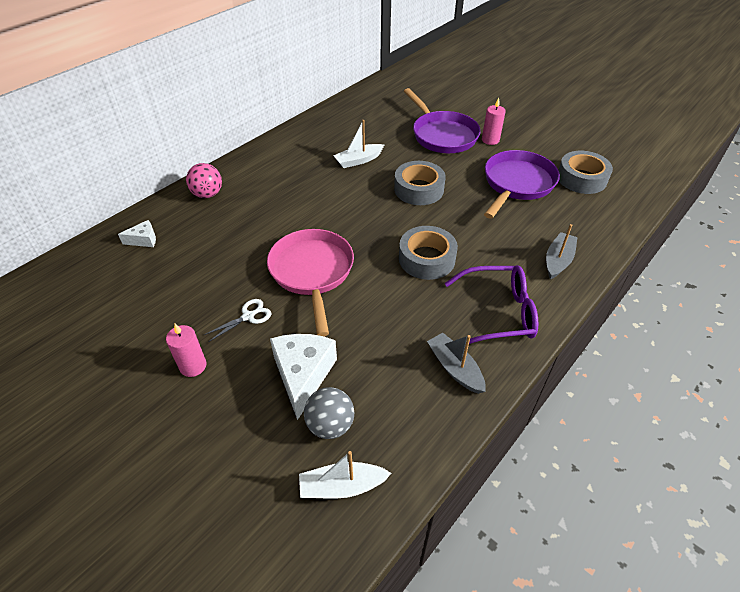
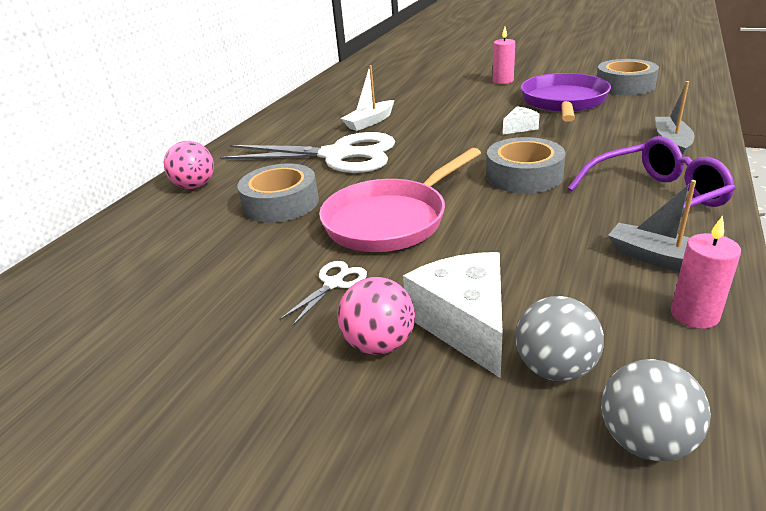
camera: 15 degrees left, 15 degrees down
white cheese [118,220,156,247] -> white cheese moved to [503,106,540,135]
pink candle [166,324,206,377] -> pink candle moved to [671,216,741,329]
pink pan [267,229,354,336] -> pink pan turned 105 degrees counterclockwise [319,148,481,252]
white boat [299,451,392,498] -> grey ball [601,359,711,461]
grey tape [394,161,446,205] -> grey tape moved to [237,164,319,223]
purple pan [404,88,481,153] -> none
none -> white scissors [220,132,395,173]
none -> pink ball [338,277,415,355]

